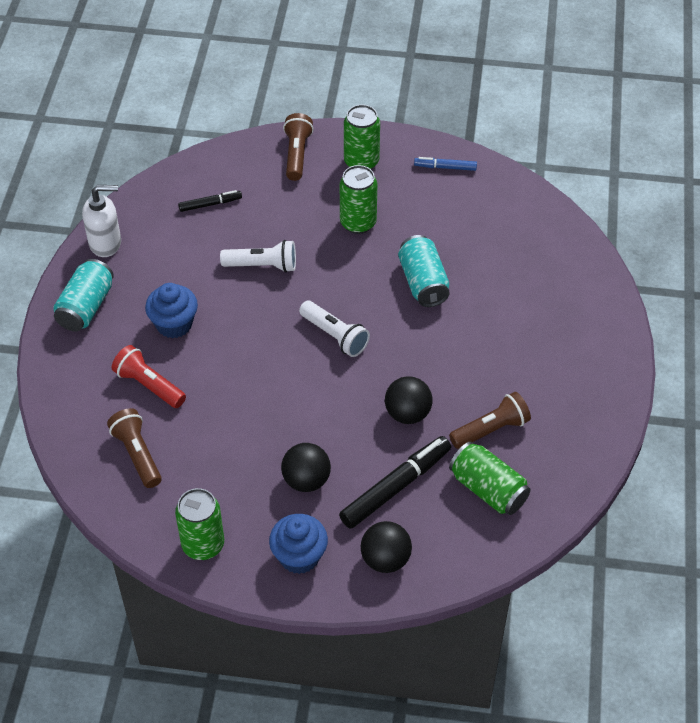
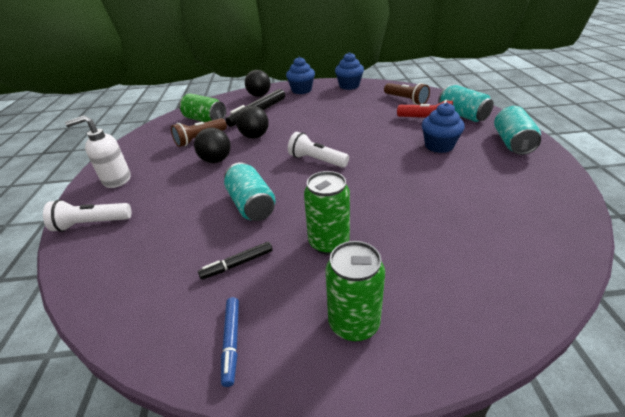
camera: 170 degrees right, 15 degrees down
white soap dispenser [82,185,121,257] -> white soap dispenser moved to [65,116,131,188]
green can [175,488,224,560] -> blue cupcake [335,52,364,90]
black marker [178,190,242,212] -> black marker moved to [198,242,273,280]
white flashlight [220,240,296,273] -> white flashlight moved to [43,200,131,232]
black ball [281,443,331,492] -> black ball moved to [194,127,231,163]
brown flashlight [283,113,314,181] -> none
blue marker [414,157,477,171] -> blue marker turned 90 degrees clockwise [221,297,239,387]
none -> turquoise can [438,85,494,122]

